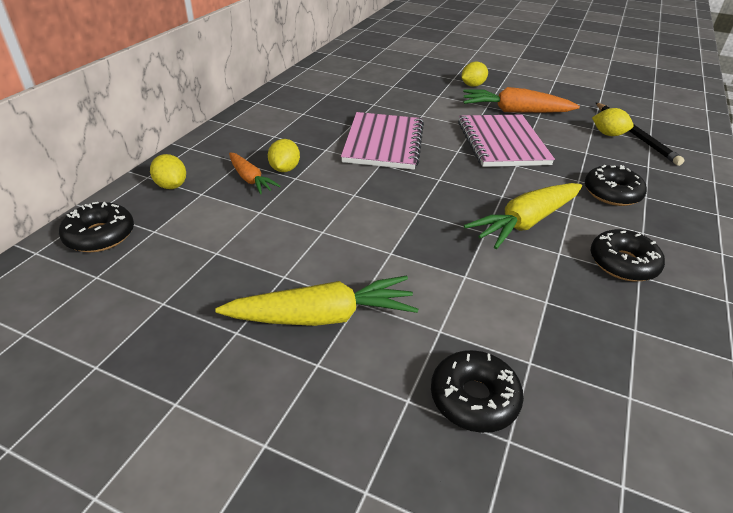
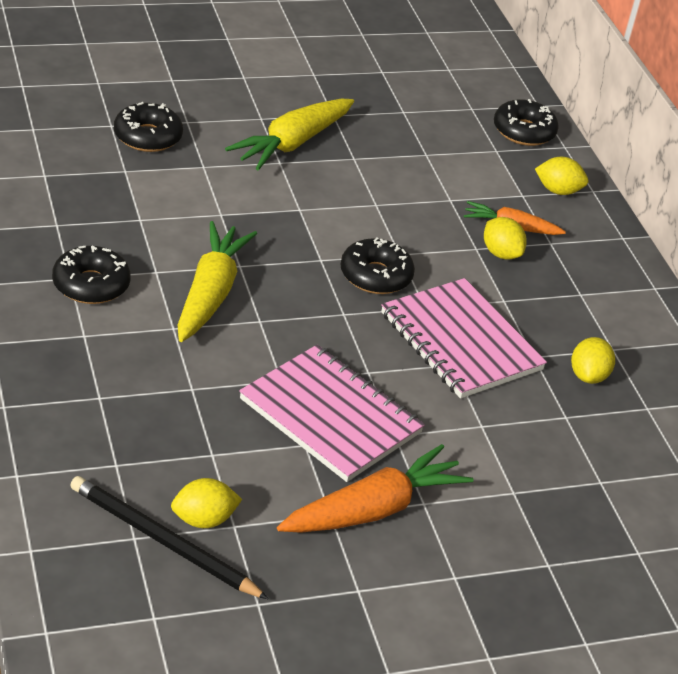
camera: 135 degrees right, 0 degrees up
yellow lemon [462,62,488,87] -> yellow lemon moved to [571,337,615,384]
black donut [585,165,647,206] -> black donut moved to [340,237,415,294]

